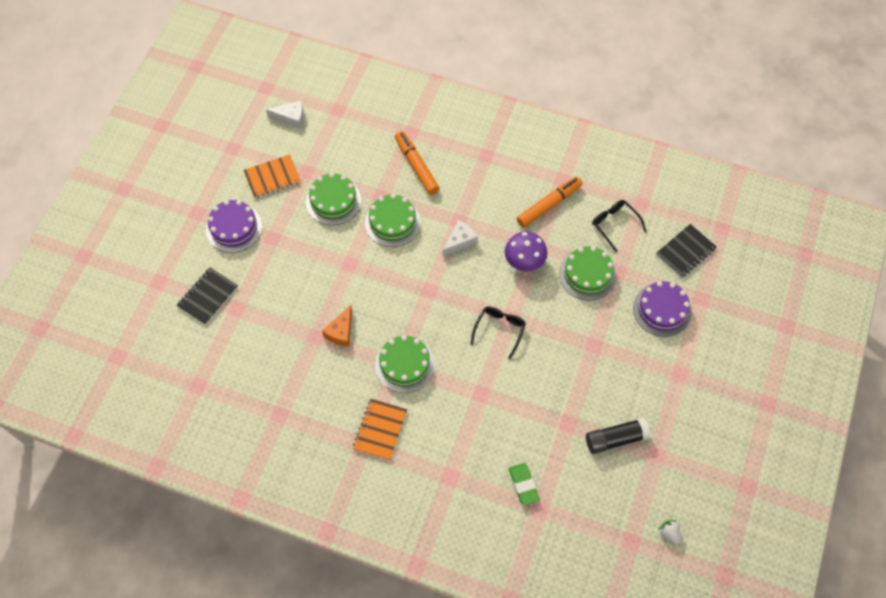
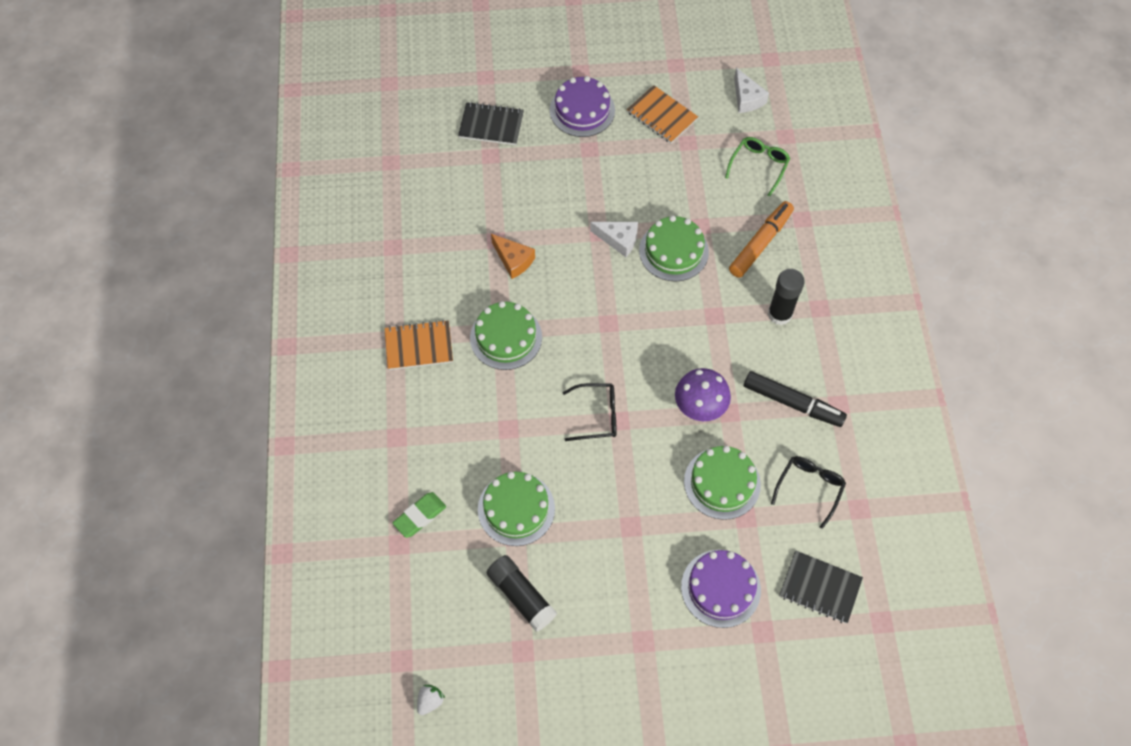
camera: 65 degrees right, 0 degrees up
green cake [306,173,361,225] -> green cake moved to [478,472,555,546]
orange cheese [322,305,352,347] -> orange cheese turned 135 degrees counterclockwise [491,234,535,279]
white cheese [442,220,478,257] -> white cheese moved to [590,222,638,257]
orange marker [517,177,582,228] -> black marker [744,371,847,427]
none -> green glasses [725,137,790,197]
none -> black glue stick [768,269,805,325]

